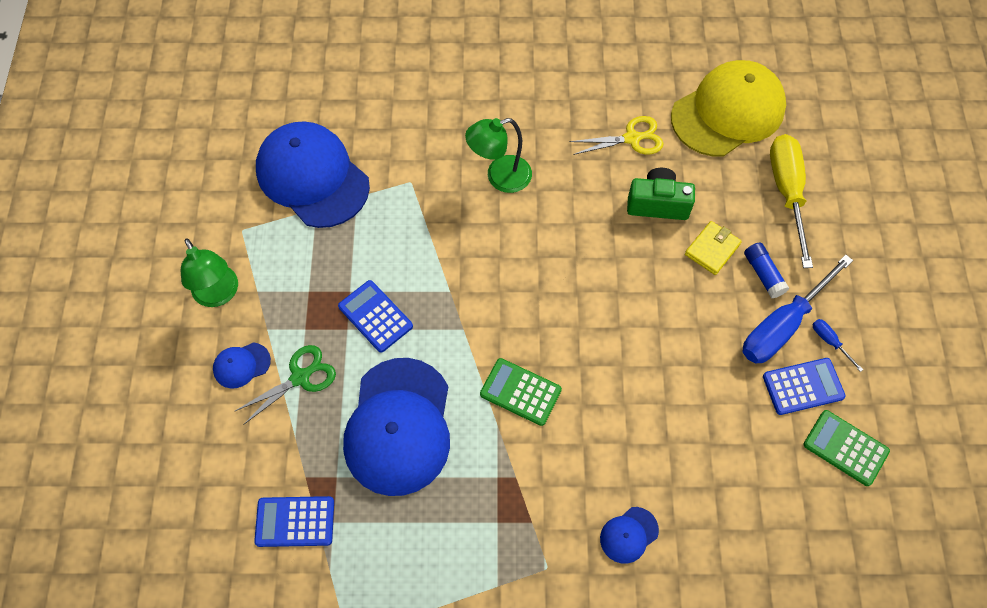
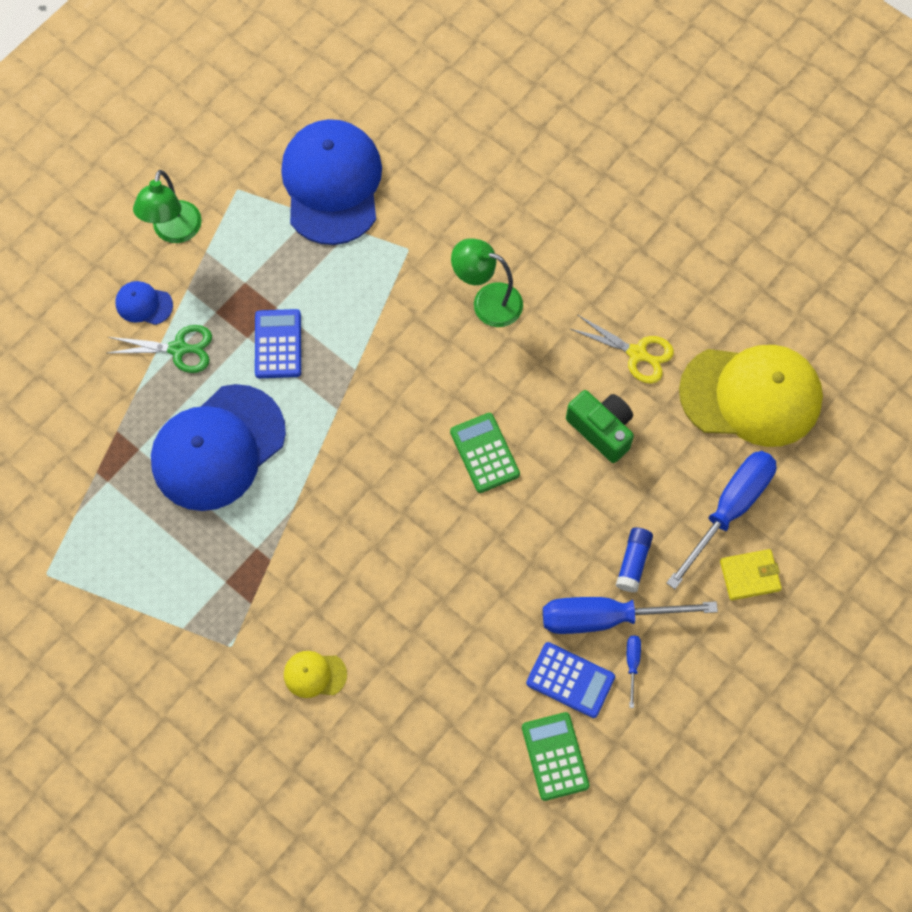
camera: 40 degrees right, 5 degrees up
blue calculator [254,496,334,547] -> none
green calculator [480,358,562,426] -> green calculator moved to [450,413,520,493]
blue cap [600,507,659,564] -> yellow cap [284,651,347,698]
yellow wallet [685,221,742,275] -> yellow wallet moved to [720,549,782,600]
yellow screwdriver [770,134,813,268] -> blue screwdriver [666,451,777,589]

